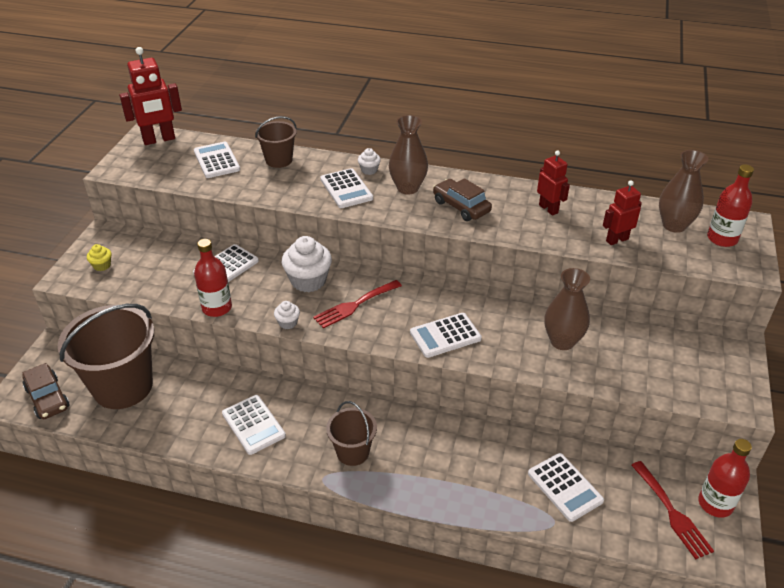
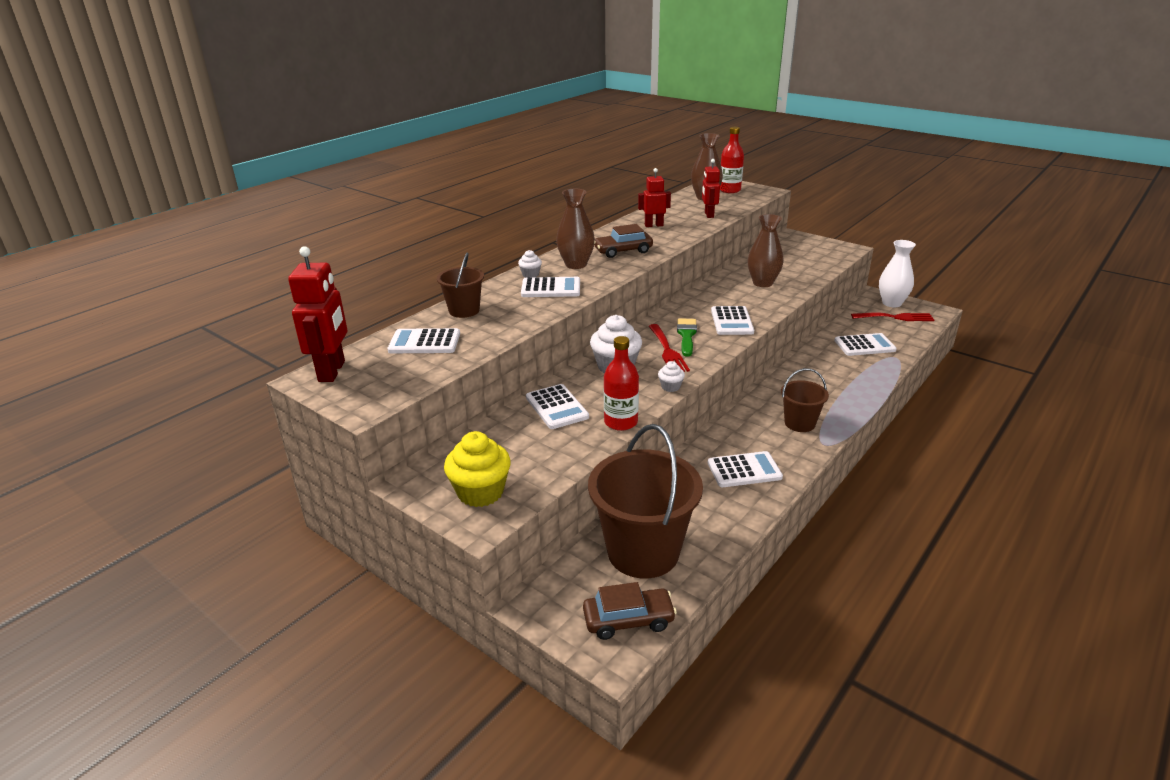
camera: 65 degrees left, 10 degrees down
yellow cupcake [87,244,111,271] -> yellow cupcake [444,431,511,507], size x2.03
red bottle [698,439,752,518] -> white vase [879,240,916,307]
none -> green brush [677,318,697,357]

